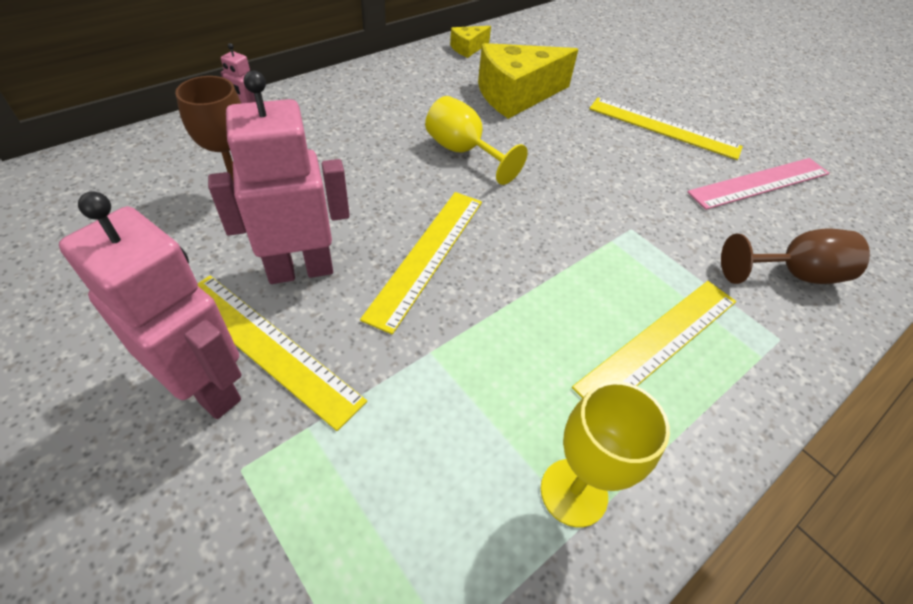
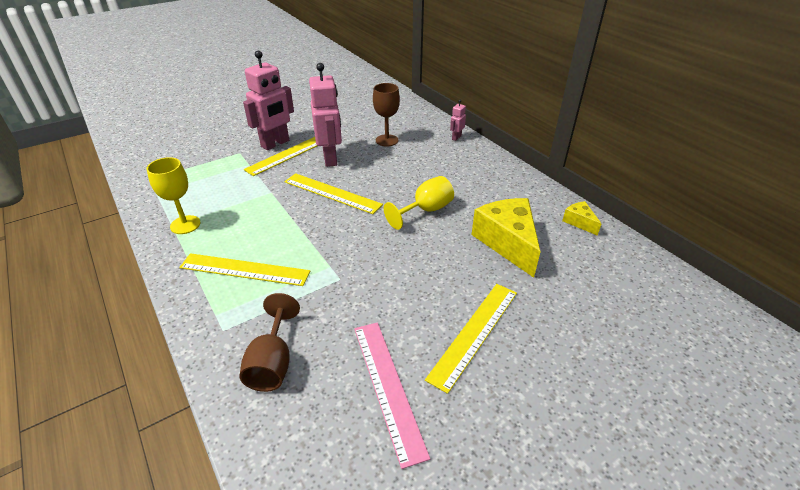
camera: 100 degrees right, 10 degrees down
yellow ruler [572,281,736,398] -> yellow ruler turned 45 degrees counterclockwise [179,253,310,286]

